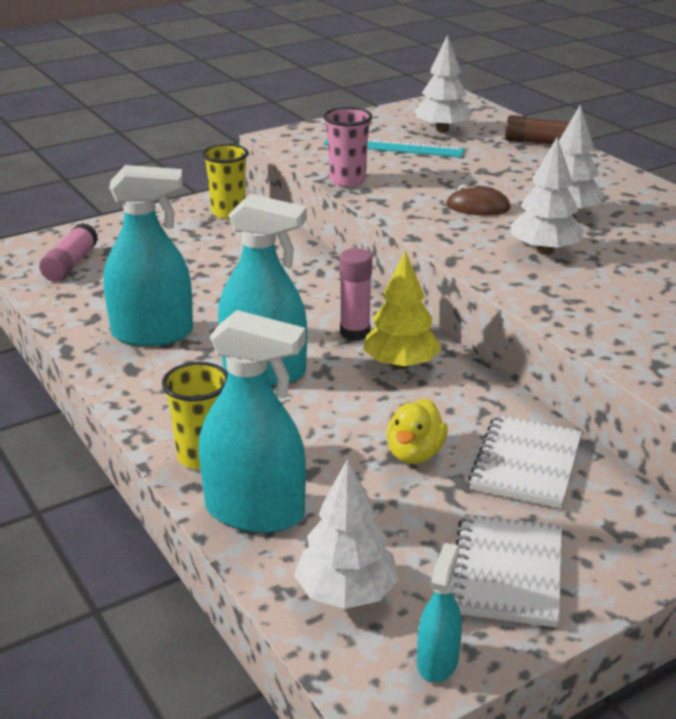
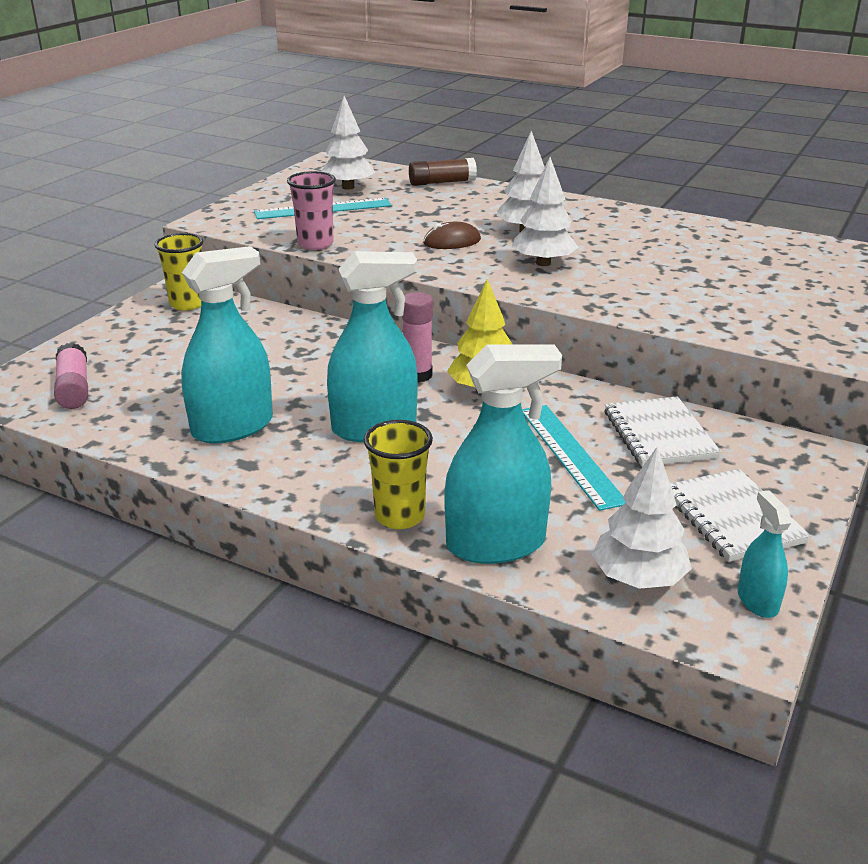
camera: 30 degrees left, 0 degrees up
yellow duck [386,399,448,464] -> turquoise ruler [522,405,626,511]

